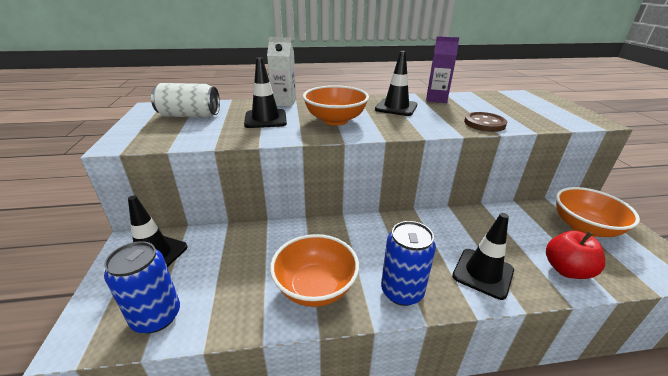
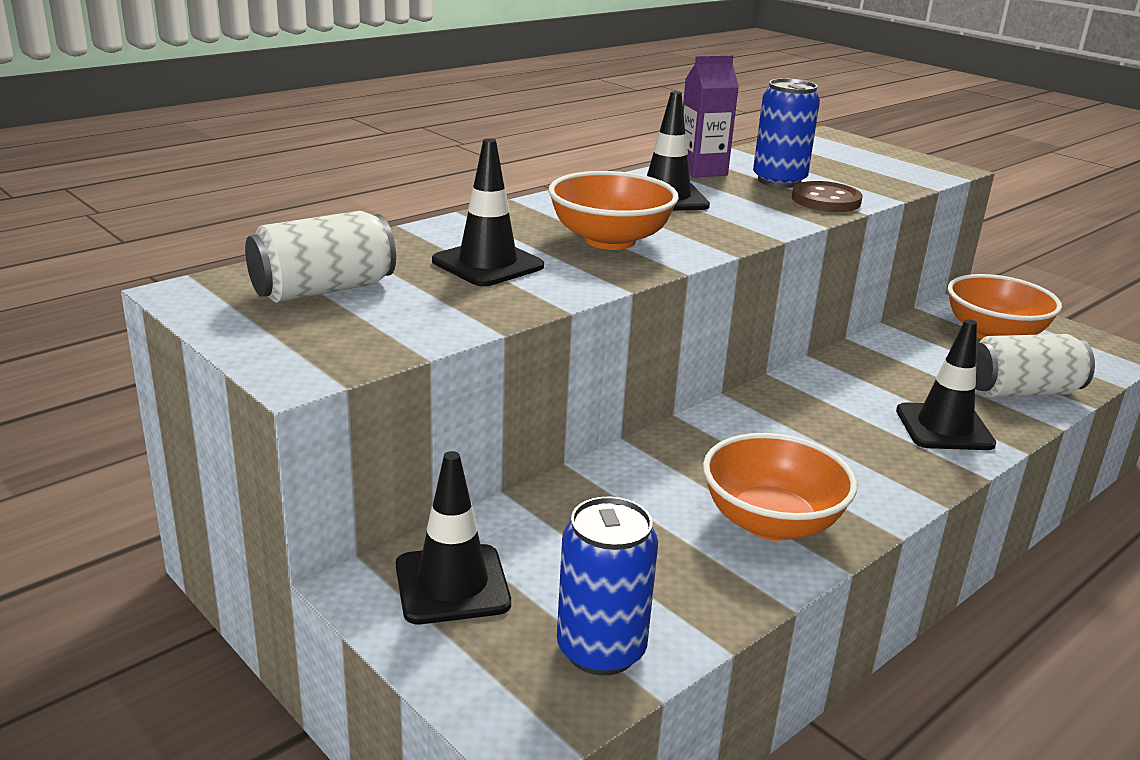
camera: 35 degrees left, 5 degrees down
white carton [267,37,296,106] -> none
blue can [381,221,436,306] -> blue can moved to [753,78,820,188]
red apple [546,231,605,279] -> white can [975,334,1095,397]

